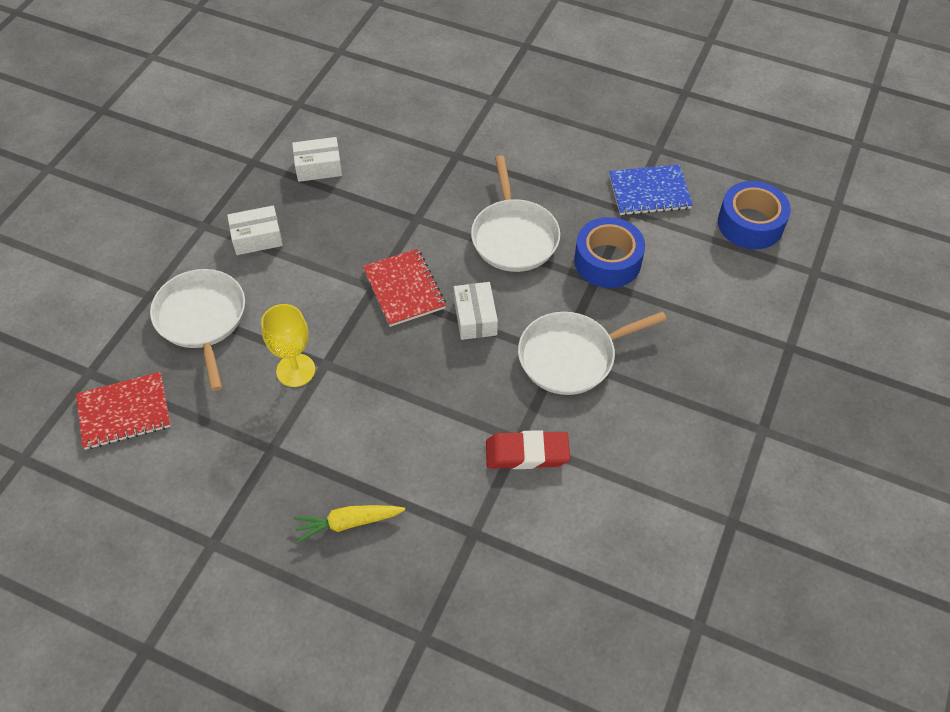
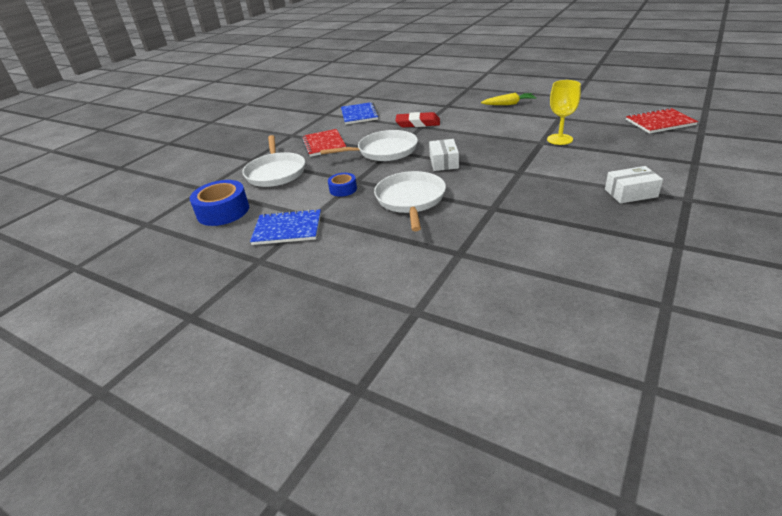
camera: 170 degrees left, 20 degrees down
white pan [150,269,245,391] -> white pan moved to [242,135,305,187]
white box [292,137,342,182] -> none
red notebook [363,249,446,327] -> red notebook moved to [301,129,346,157]
blue tape [574,217,645,288] -> blue tape [328,173,357,197], size x0.55
none -> blue notebook [341,102,379,125]

